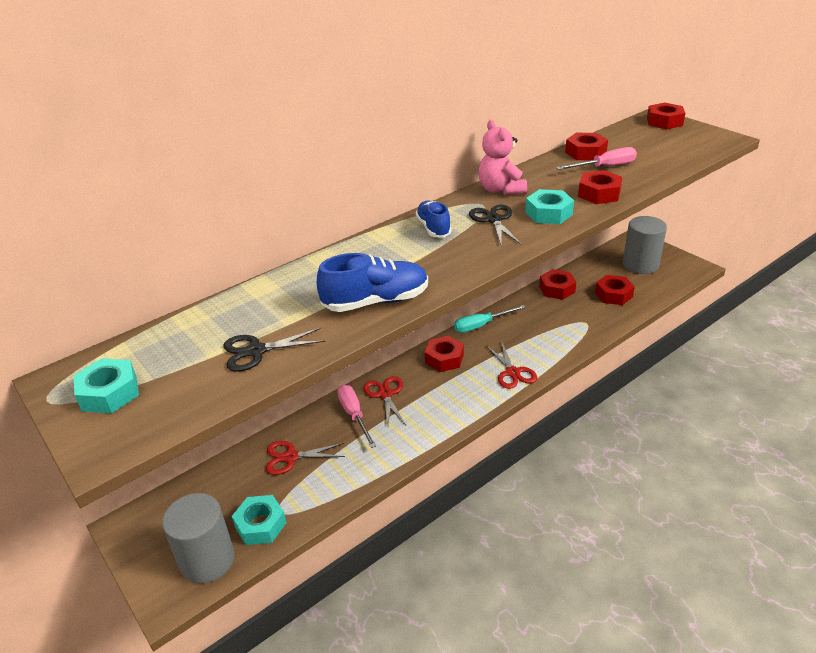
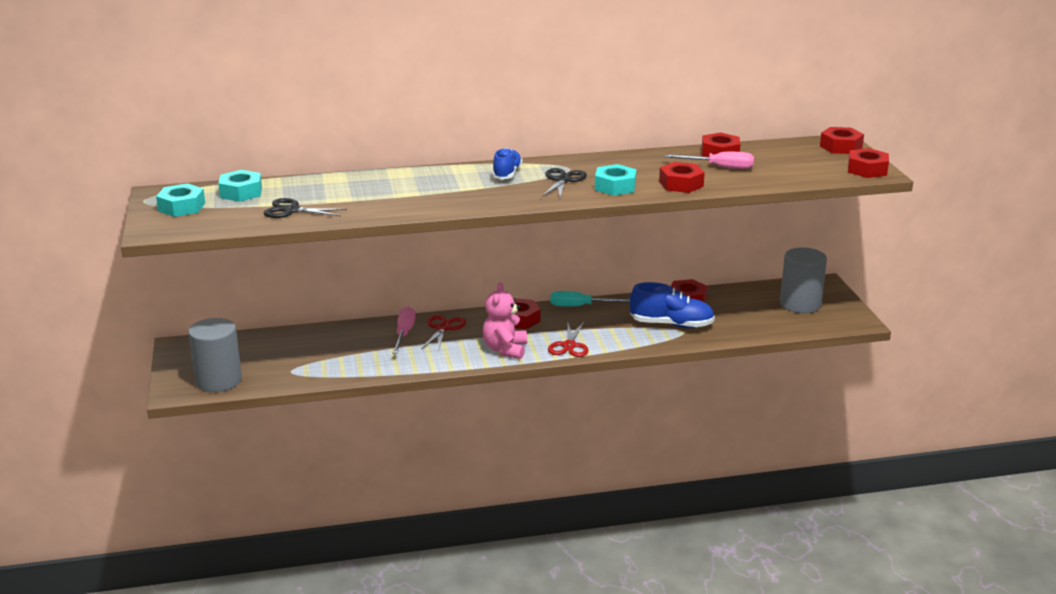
camera: 25 degrees right, 10 degrees down
turquoise nut [232,495,287,545] -> turquoise nut moved to [218,170,262,202]
red scissors [266,441,345,475] -> none
blue shoe [317,253,428,312] -> blue shoe moved to [630,282,715,328]
pink teddy bear [479,120,527,195] -> pink teddy bear moved to [483,282,527,359]
red nut [595,275,635,305] -> red nut moved to [848,148,889,178]

